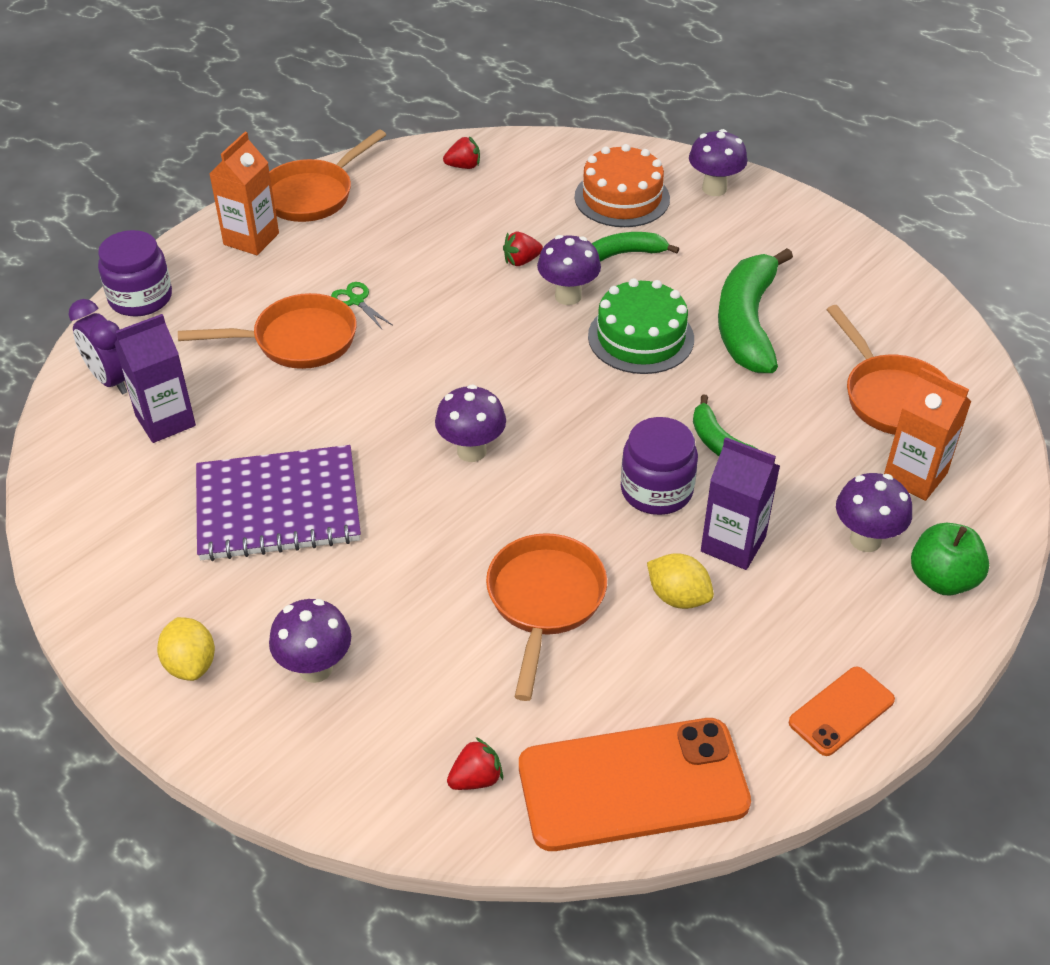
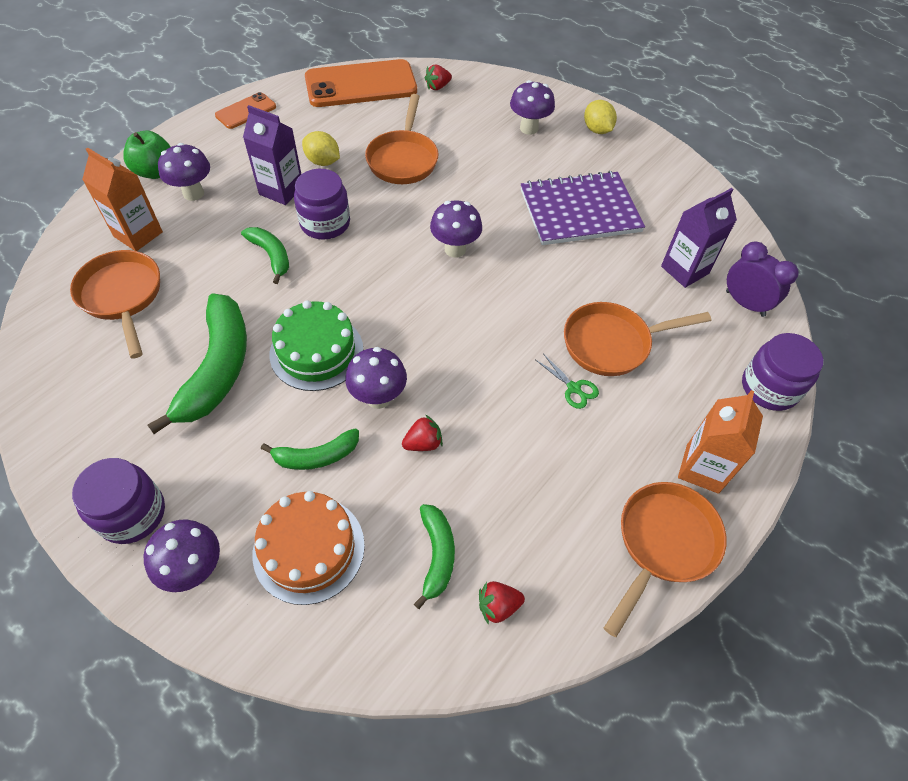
camera: 175 degrees right, 10 degrees up
none -> purple jar [72,458,165,544]
none -> green banana [414,504,455,609]

